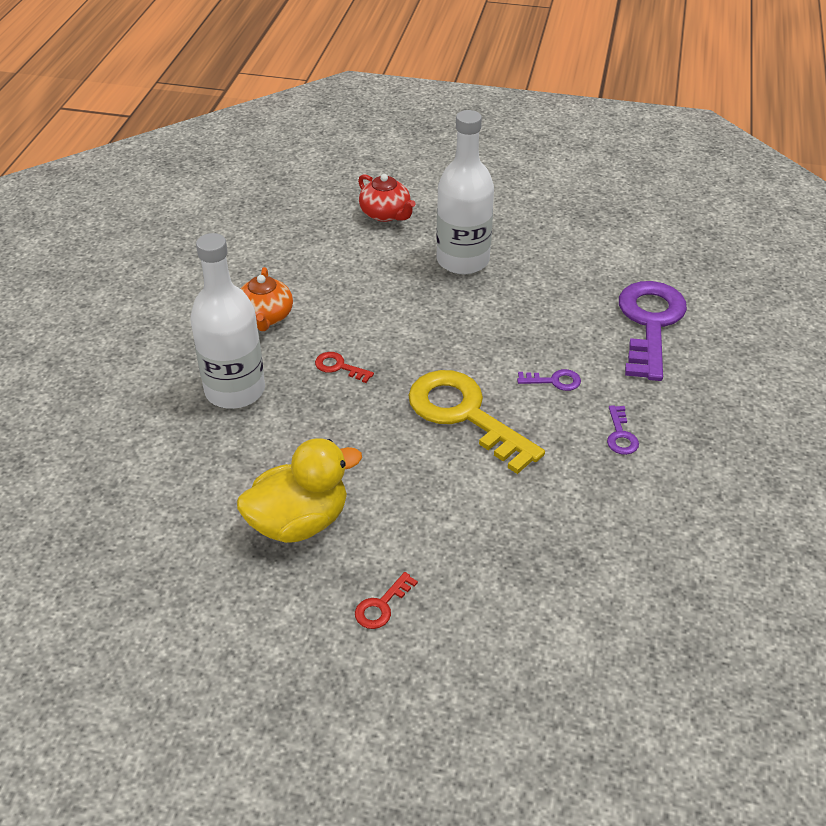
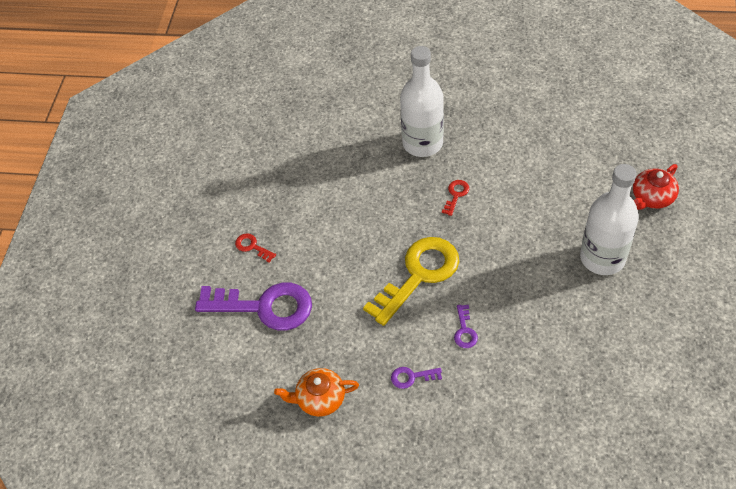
camera: 90 degrees right, 10 degrees up
yellow duck [237,438,362,543] -> none
orange teapot [240,267,293,331] -> orange teapot moved to [274,368,359,417]
purple key [619,281,687,381] -> purple key moved to [195,283,312,331]

